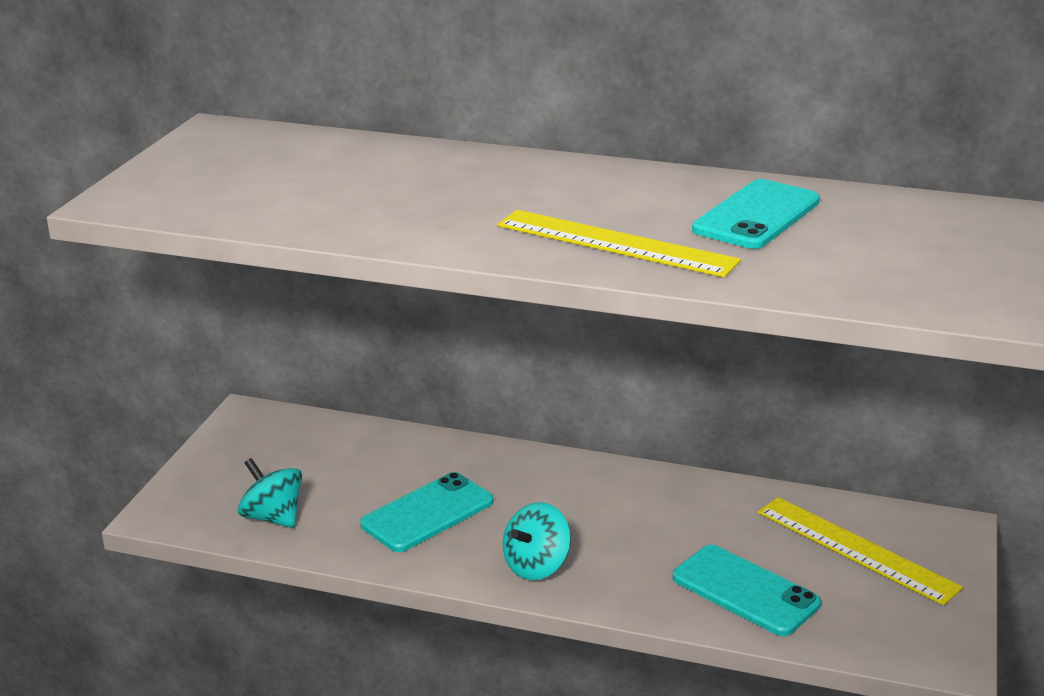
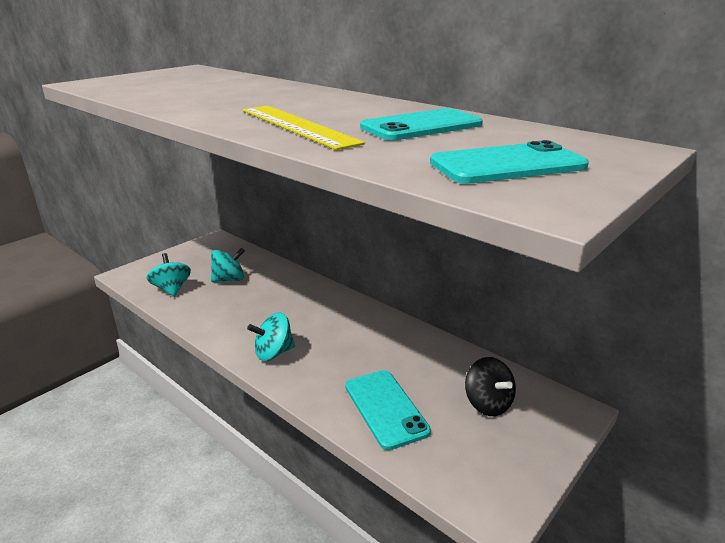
camera: 25 degrees right, 0 degrees up
turquoise phone [360,472,494,552] -> turquoise phone moved to [430,140,589,184]
yellow ruler [758,497,963,606] -> black spinning top [465,357,516,416]
none -> turquoise spinning top [211,248,245,282]

